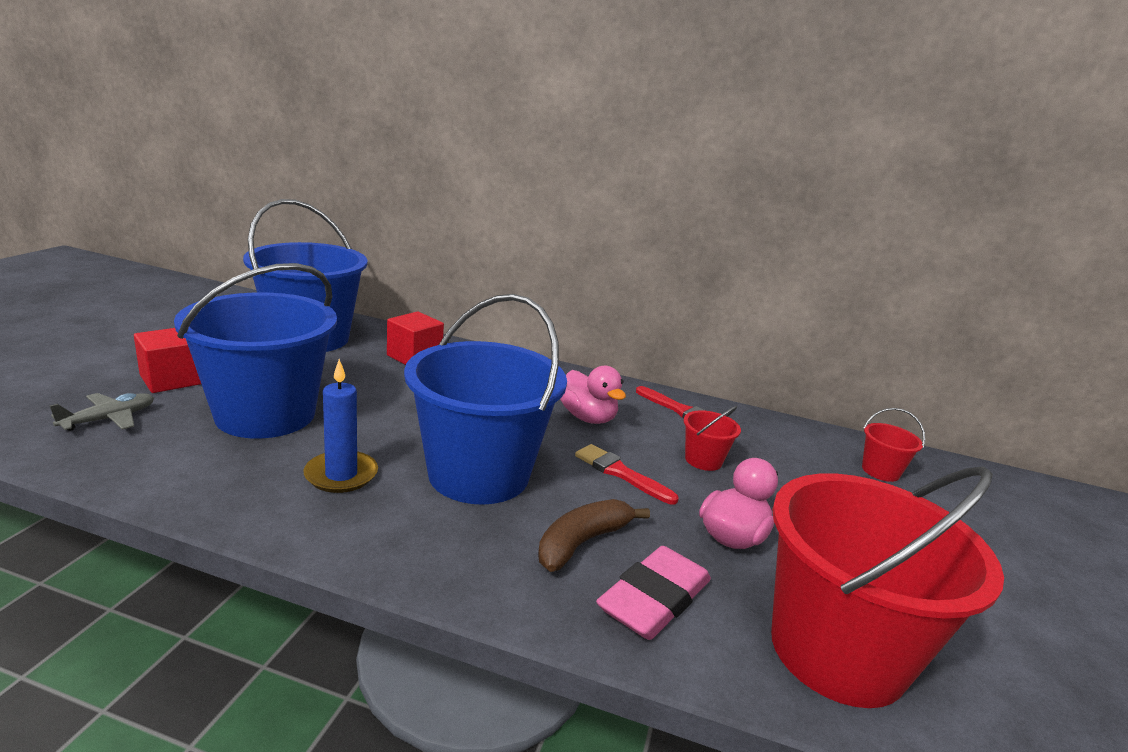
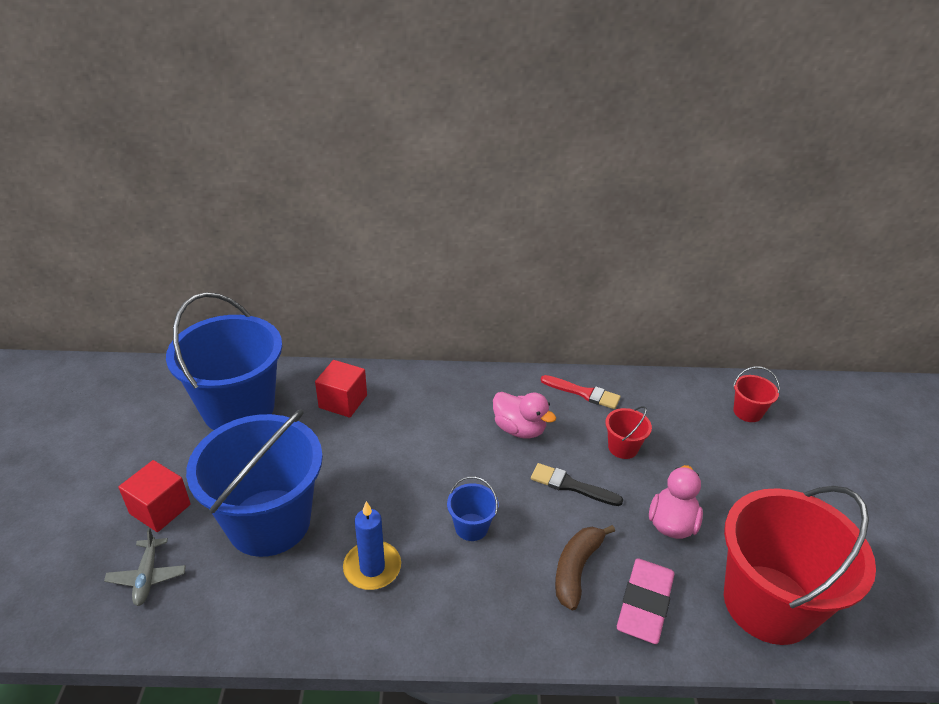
camera: 15 degrees left, 15 degrees up
grey plane [50,393,154,431] -> grey plane turned 150 degrees clockwise [104,528,186,606]
blue bucket [404,294,567,504] -> blue bucket [447,476,499,541], size x0.41
red brush [575,444,679,504] -> black brush [531,463,623,506]

